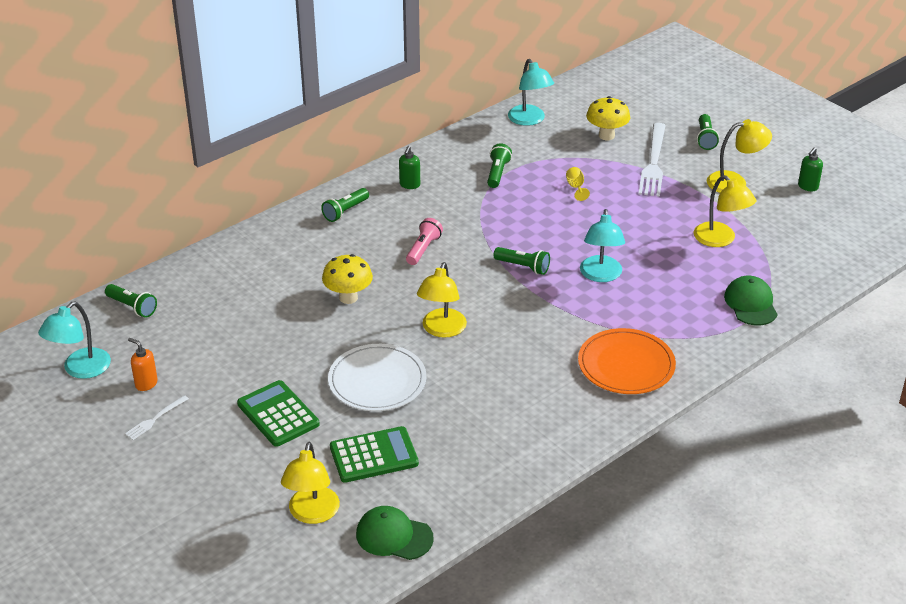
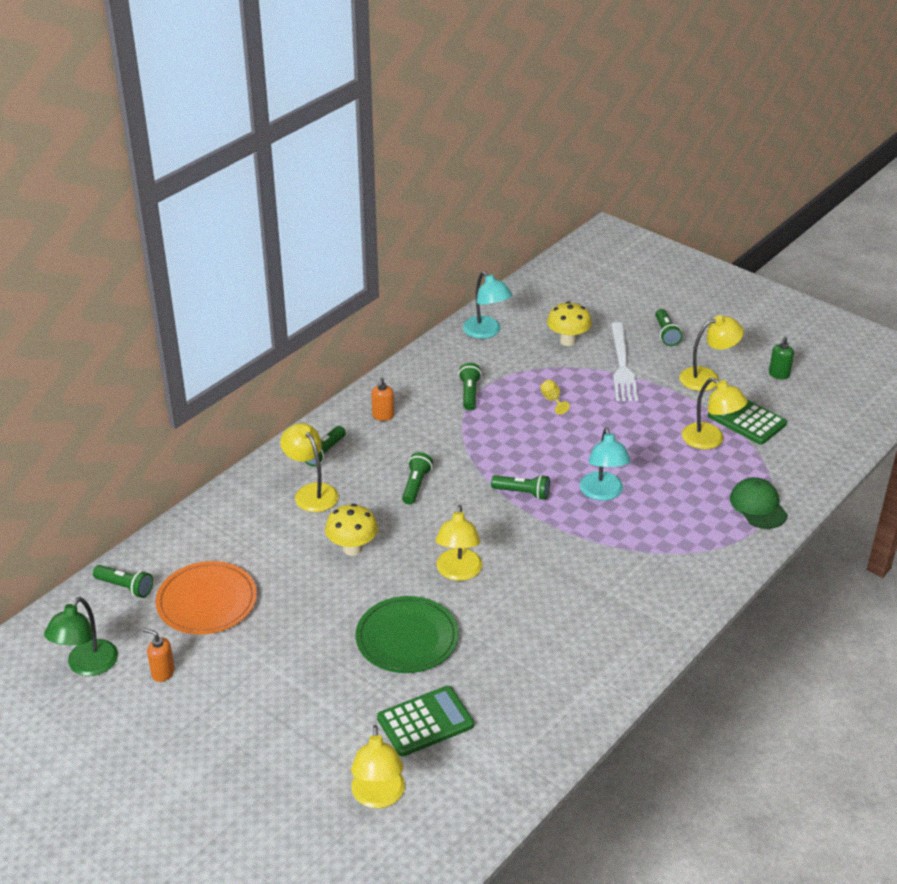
camera: 10 degrees left, 0 degrees up
turquoise lamp [38,302,111,379] -> green lamp [44,597,118,676]
white fork [125,395,189,440] -> none
green calculator [237,380,320,447] -> green calculator moved to [708,400,787,445]
white plate [328,344,426,411] -> green plate [356,596,459,673]
green cap [356,506,434,560] -> none
green soap dispenser [399,146,420,189] -> orange soap dispenser [371,377,394,421]
pink flashlight [406,218,443,265] -> green flashlight [402,452,433,505]
orange plate [578,328,676,394] -> orange plate moved to [155,561,257,635]
none -> yellow lamp [280,423,339,512]

